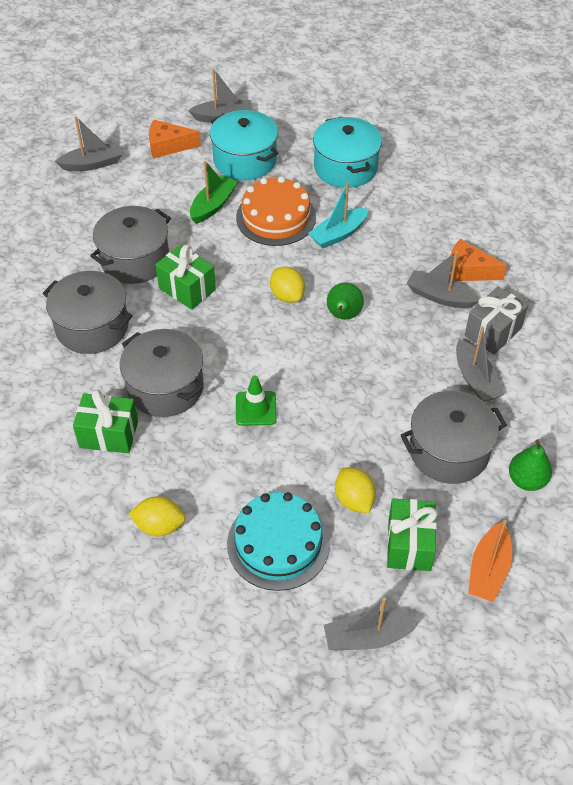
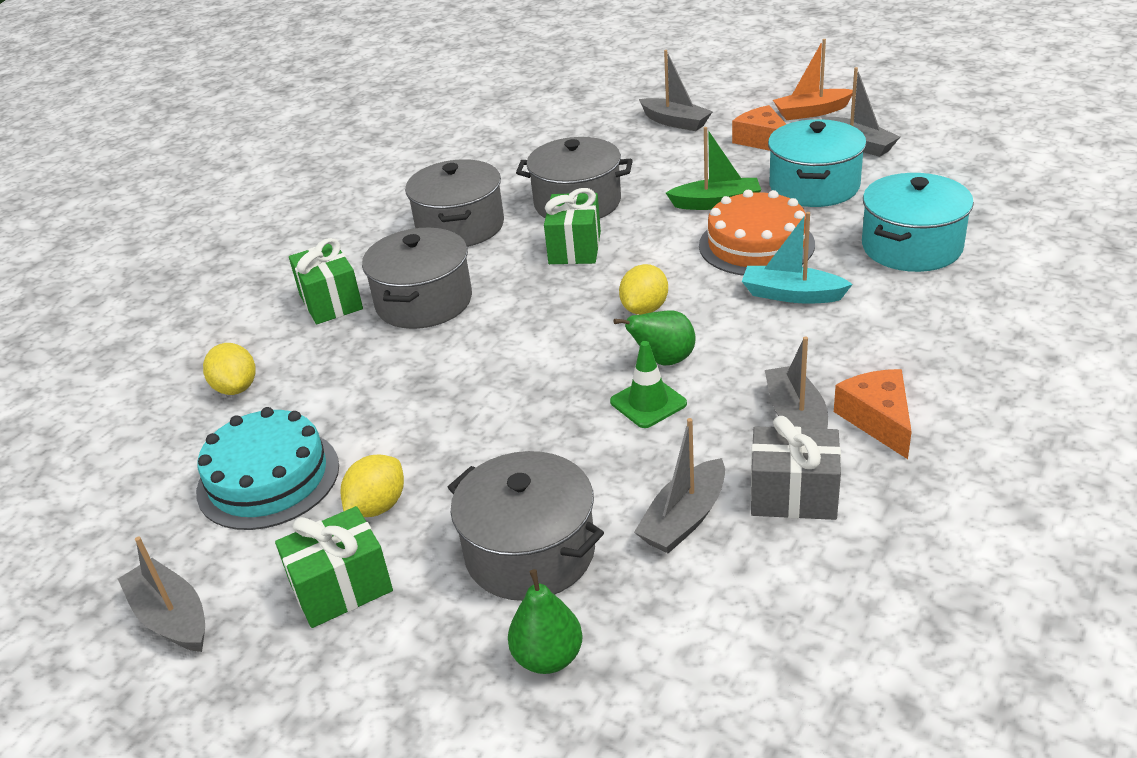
camera: 60 degrees right, 15 degrees down
green traffic cone [236,375,277,426] -> green traffic cone moved to [610,341,687,428]
orange boat [468,520,512,602] -> orange boat moved to [773,39,853,120]

